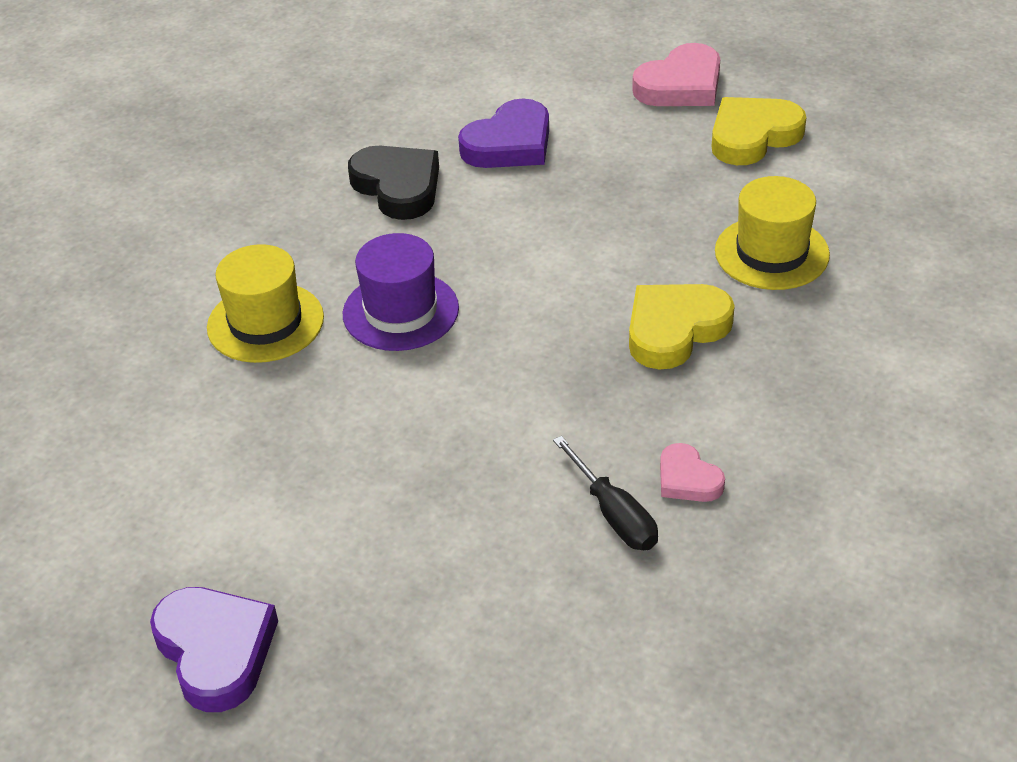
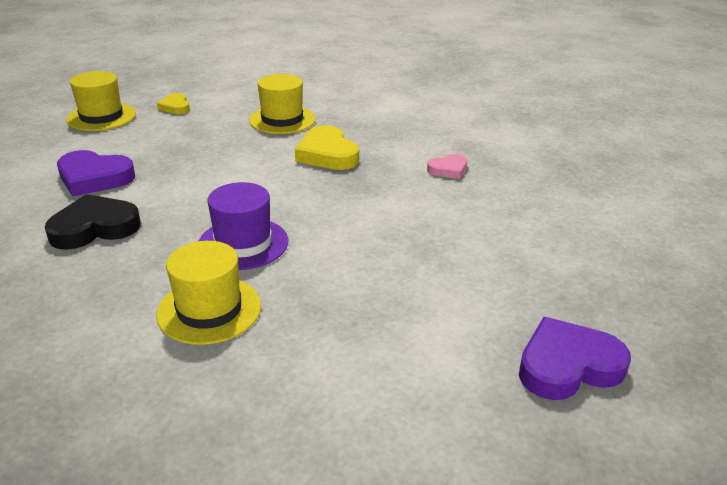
camera: 80 degrees left, 10 degrees down
purple heart [458,98,549,168] -> purple heart turned 135 degrees clockwise [57,150,135,196]
black screwdriver [553,436,658,550] -> none
pink heart [632,43,720,106] -> yellow hat [66,71,136,131]
yellow heart [711,97,807,165] -> yellow heart [157,93,190,114], size x0.57

